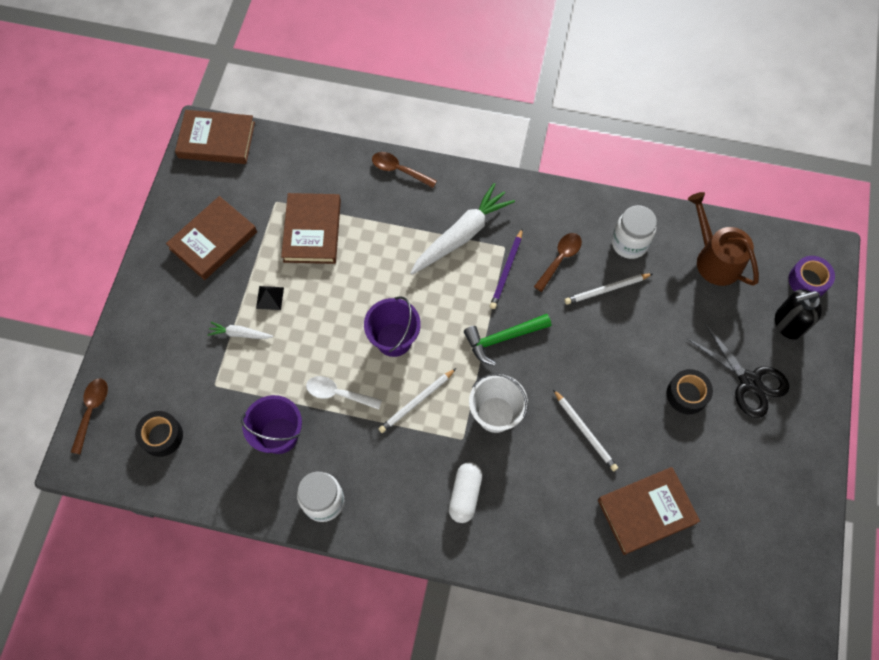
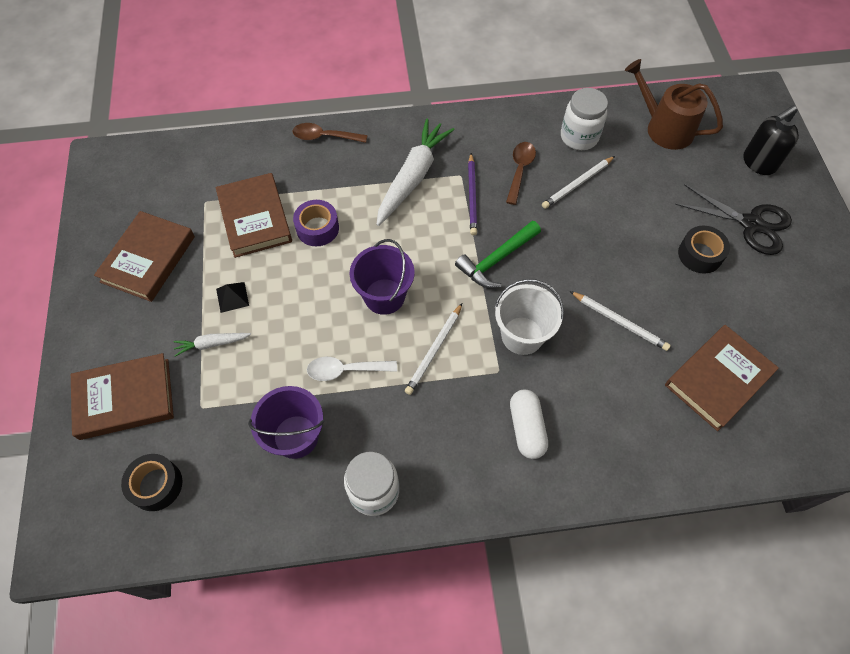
camera: 20 degrees left, 5 degrees down
brown spoon [71,379,108,455] -> none
brown book [175,110,255,164] -> brown book moved to [71,353,174,440]
purple tape [788,256,835,297] -> purple tape moved to [293,200,339,246]

